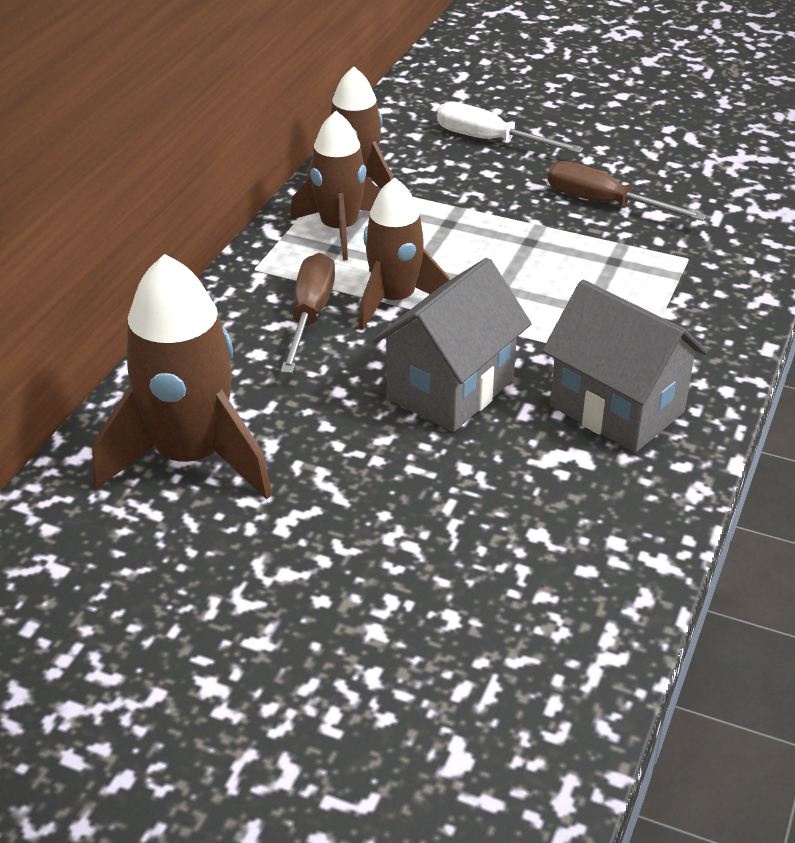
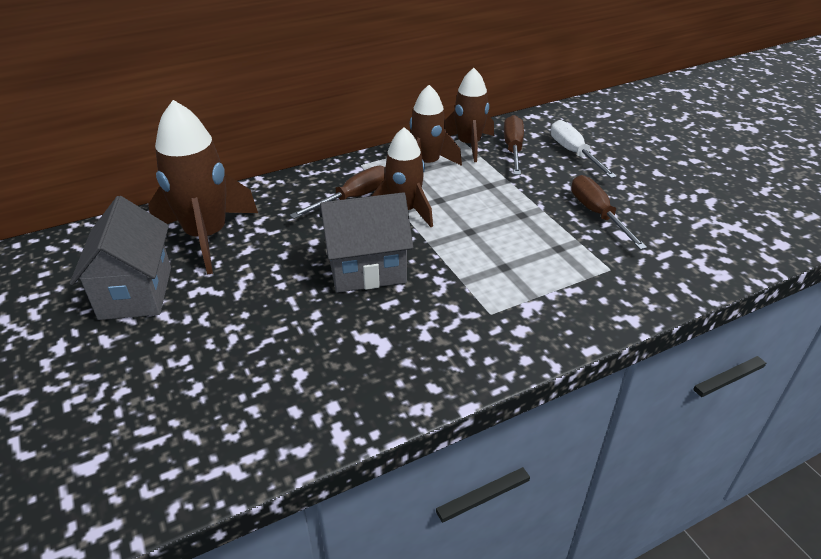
camera: 40 degrees right, 0 degrees up
grey house [542,280,708,453] -> grey house moved to [70,196,171,320]
none -> brown screwdriver [504,115,524,175]

